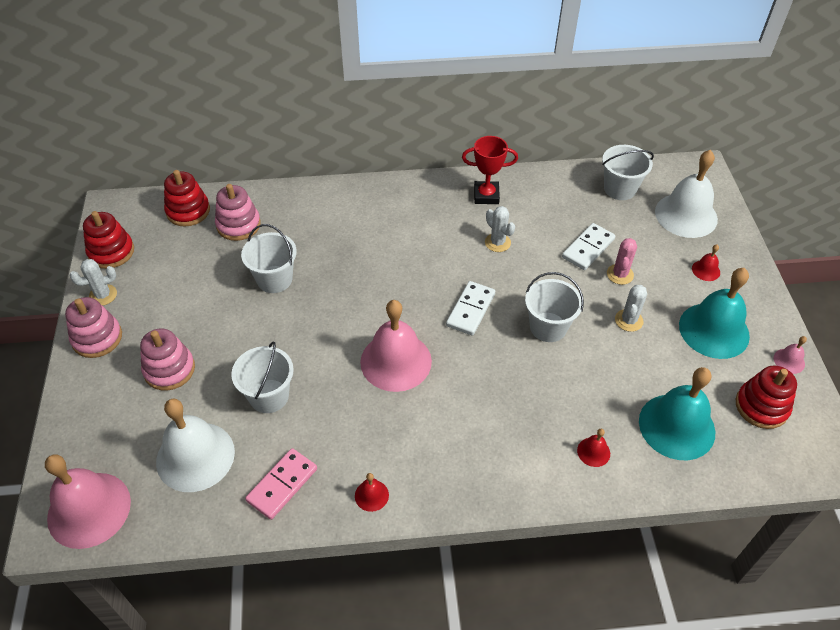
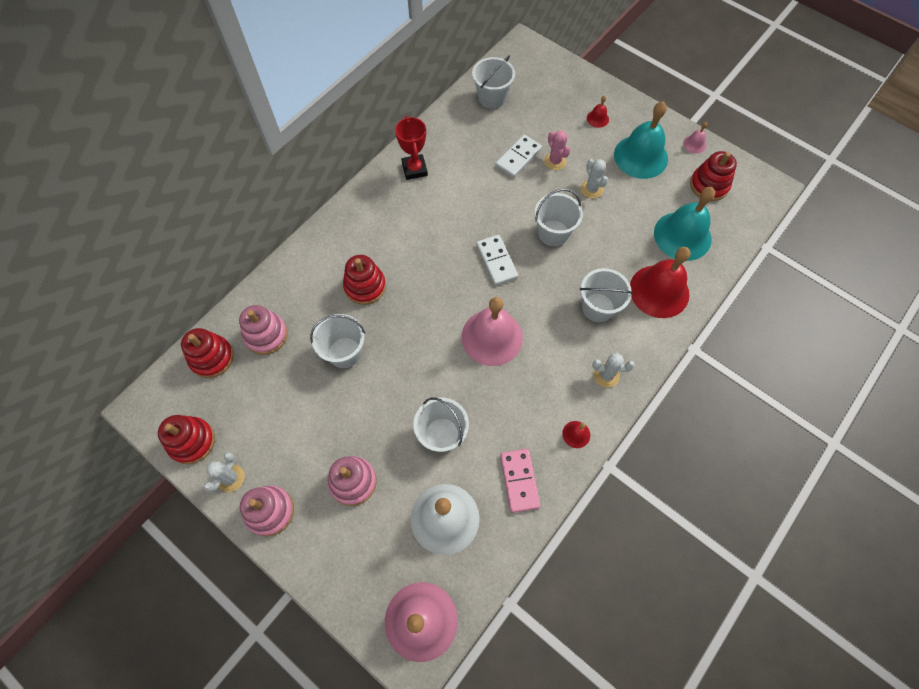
camera: 45 degrees left, 15 degrees up
red trophy [462,136,518,204] -> red trophy turned 60 degrees counterclockwise [395,116,428,180]
white cactus [485,206,515,252] -> white cactus moved to [592,353,635,387]
white domino [562,223,615,270] -> white domino turned 45 degrees clockwise [495,135,542,178]
red bell [577,429,610,467] -> red bell [630,247,690,318], size x2.34
white bell [655,150,718,238] -> none
none -> red stacking toy [343,255,386,305]
none -> white bucket [579,268,633,322]

